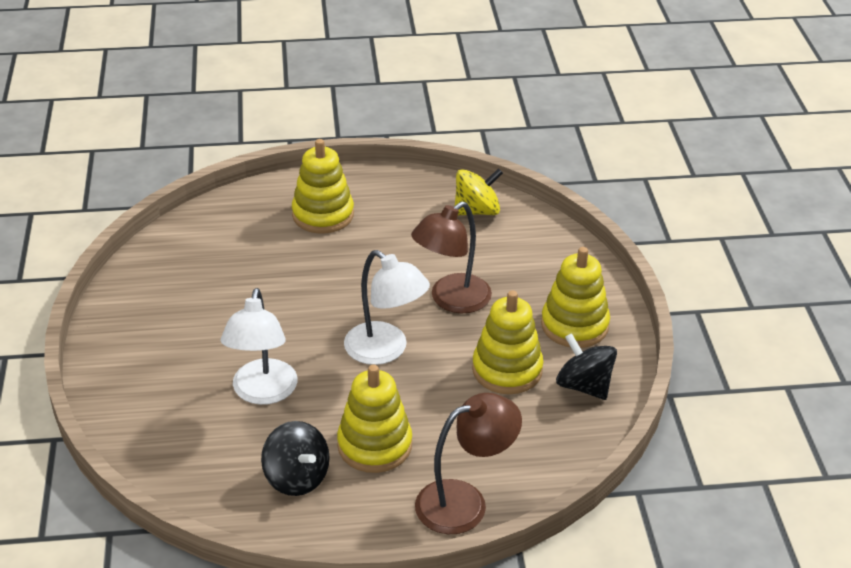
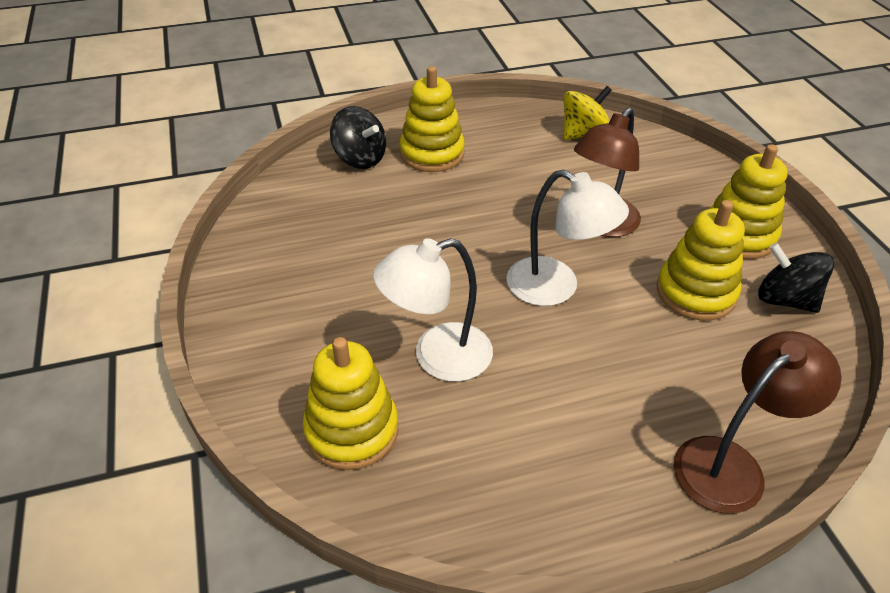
camera: 10 degrees left, 5 degrees up
white lamp [221,288,297,405] -> white lamp turned 75 degrees clockwise [373,238,493,382]
black spinning top [261,421,330,496] -> black spinning top moved to [330,106,386,169]
yellow stacking toy [337,364,412,473] -> yellow stacking toy moved to [303,337,399,470]

